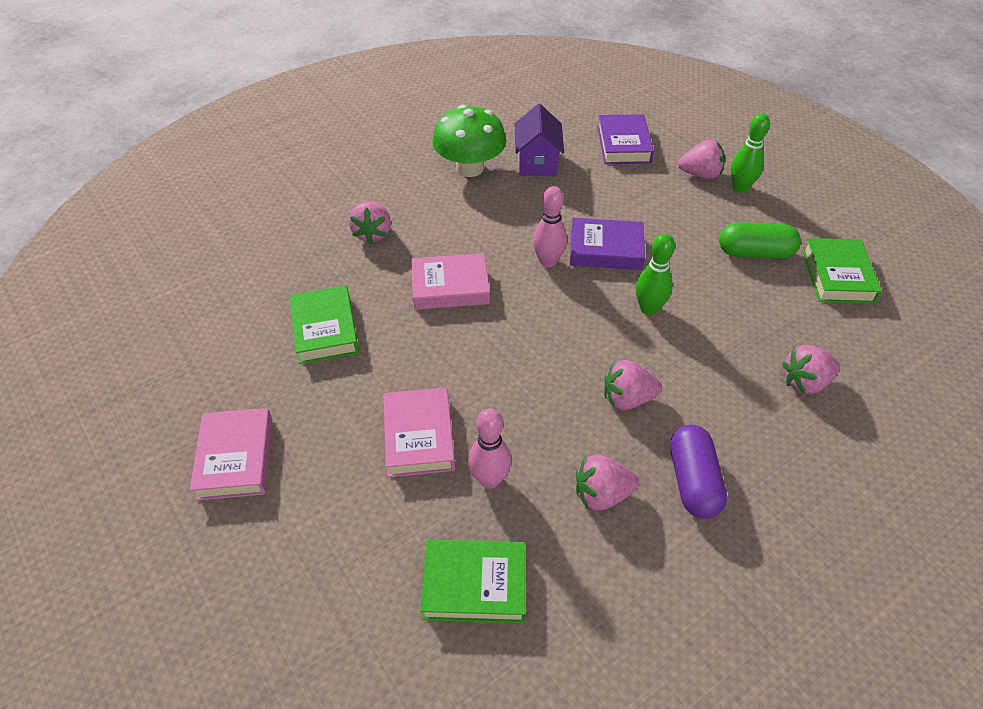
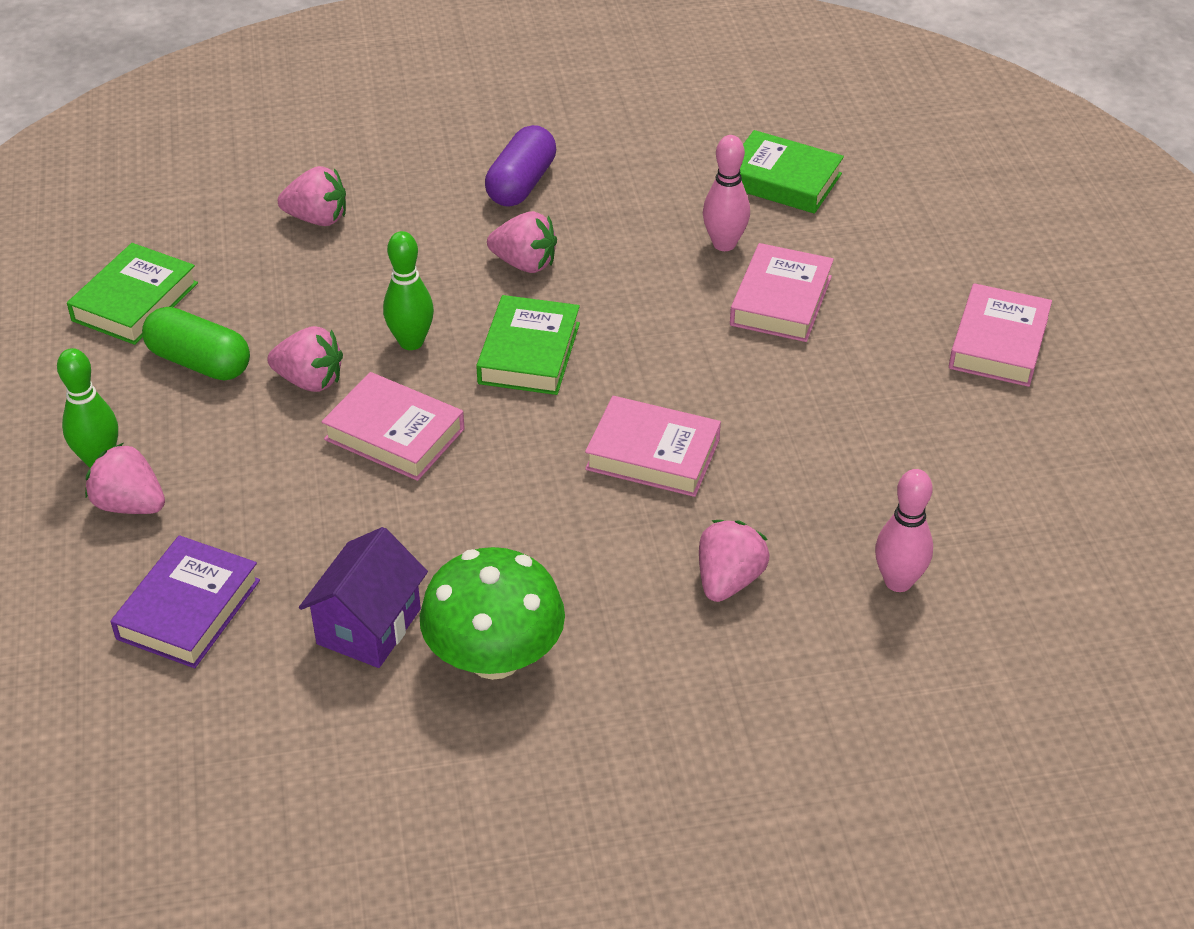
camera: 155 degrees left, 5 degrees down
green book [289,285,359,364] -> green book moved to [476,295,580,395]
pink bowling pin [533,186,567,267] -> pink bowling pin moved to [875,469,933,592]
purple book [570,218,645,270] -> pink book [322,372,465,481]
pink strawberry [576,454,639,510] -> pink strawberry moved to [267,326,343,392]

